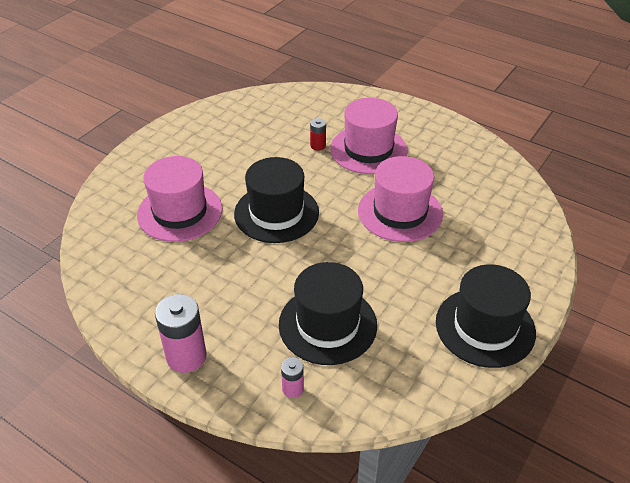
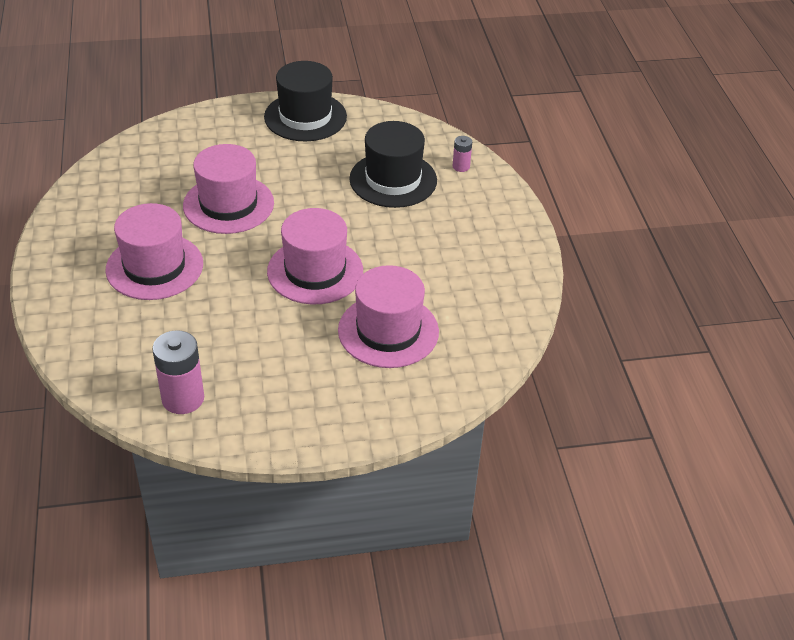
camera: 135 degrees left, 0 degrees up
pink battery [155,294,207,373] -> pink battery moved to [152,330,204,414]
black hat [234,157,319,243] -> pink hat [267,208,363,304]
red battery [310,118,326,151] -> none

